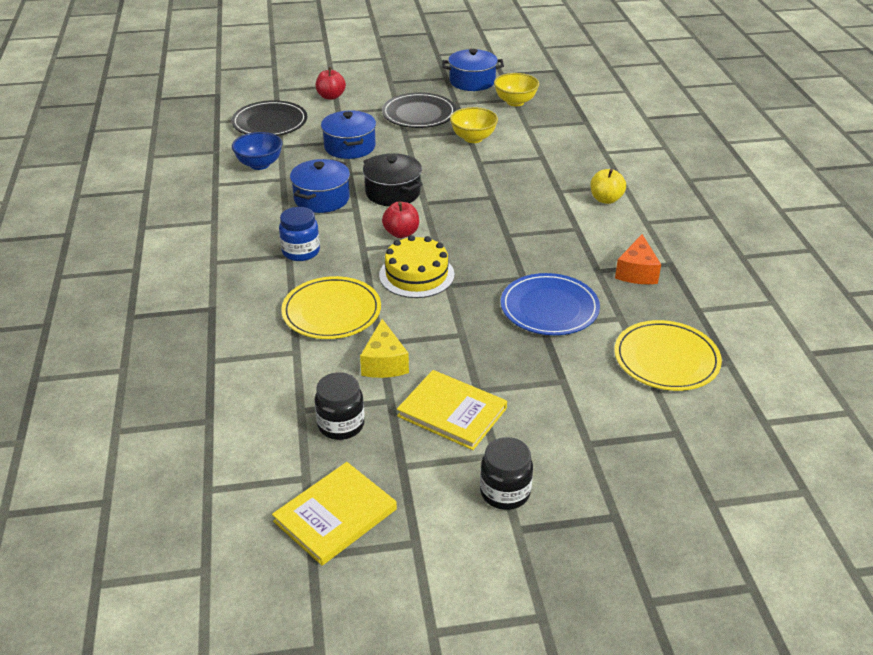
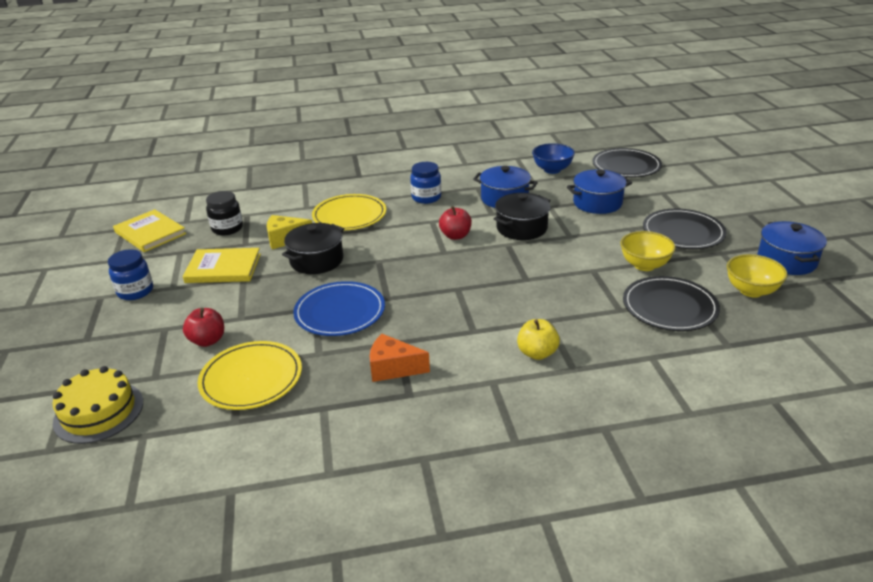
camera: 90 degrees right, 5 degrees down
red apple [316,67,346,100] -> red apple moved to [183,308,224,347]
yellow cake [379,235,455,298] -> yellow cake moved to [52,366,143,444]
yellow book [397,370,507,450] -> yellow book turned 60 degrees clockwise [183,248,261,283]
black jar [480,437,533,510] -> blue jar [108,249,153,300]
none -> black pot [282,223,344,274]
none -> black plate [623,276,720,331]

